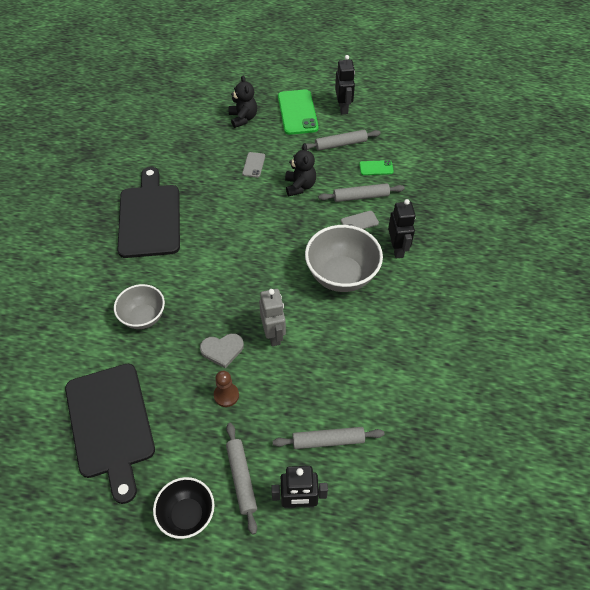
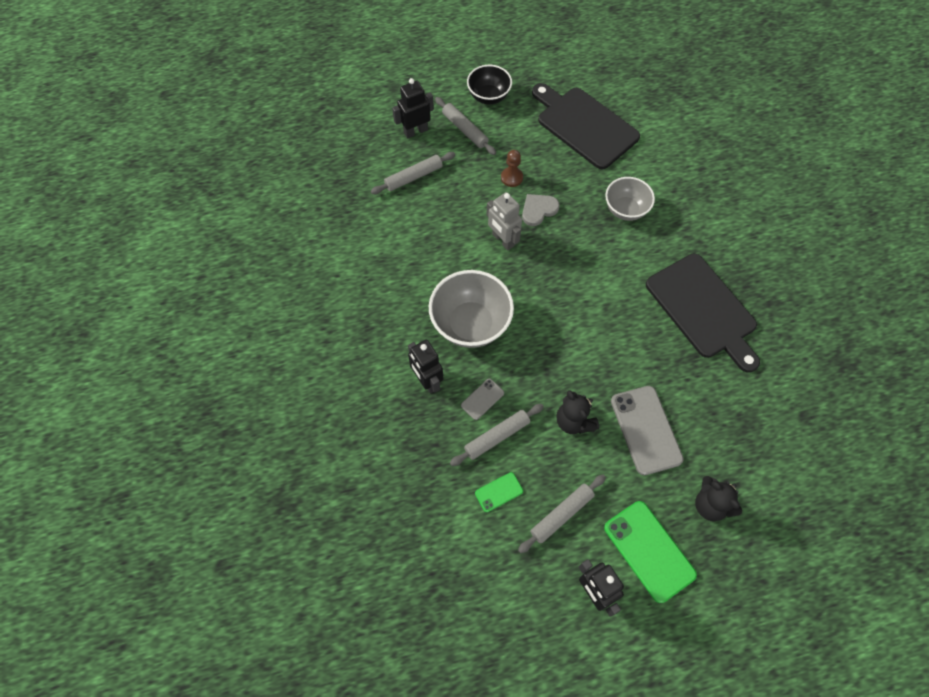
camera: 155 degrees right, 10 degrees up
grey phone [242,152,265,178] -> grey phone [611,386,684,475], size x2.00

